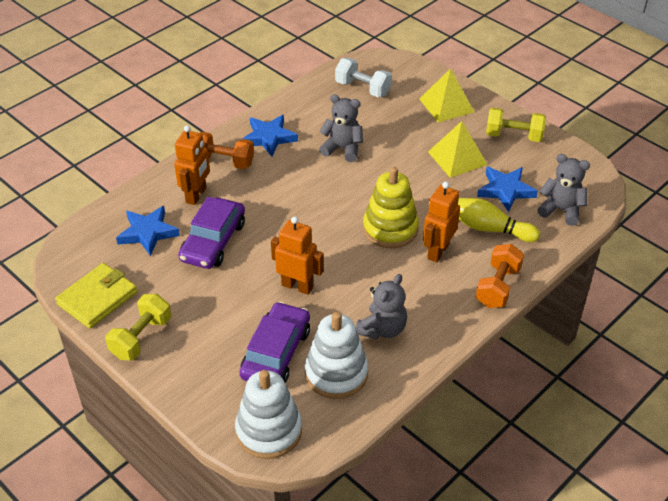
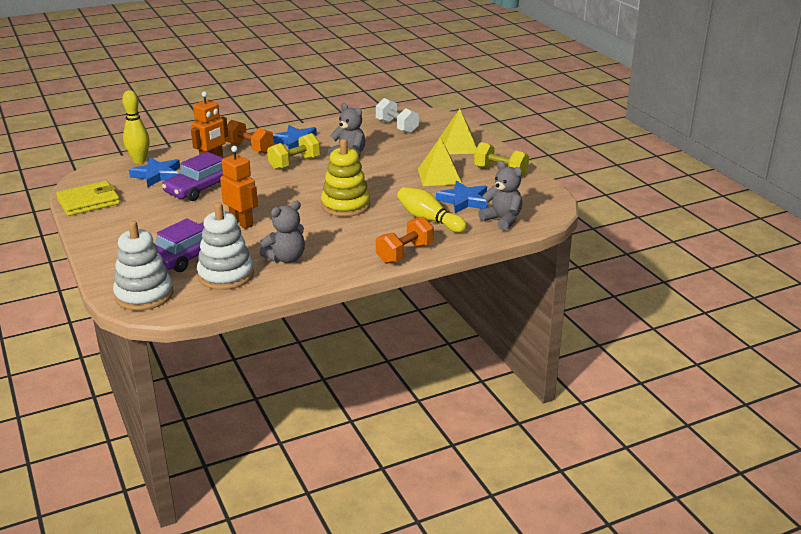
camera: 20 degrees right, 15 degrees down
yellow dumbbell [105,294,171,360] -> yellow dumbbell moved to [267,133,320,170]
orange robot [423,182,460,262] -> none
none -> yellow bowling pin [122,90,150,164]

